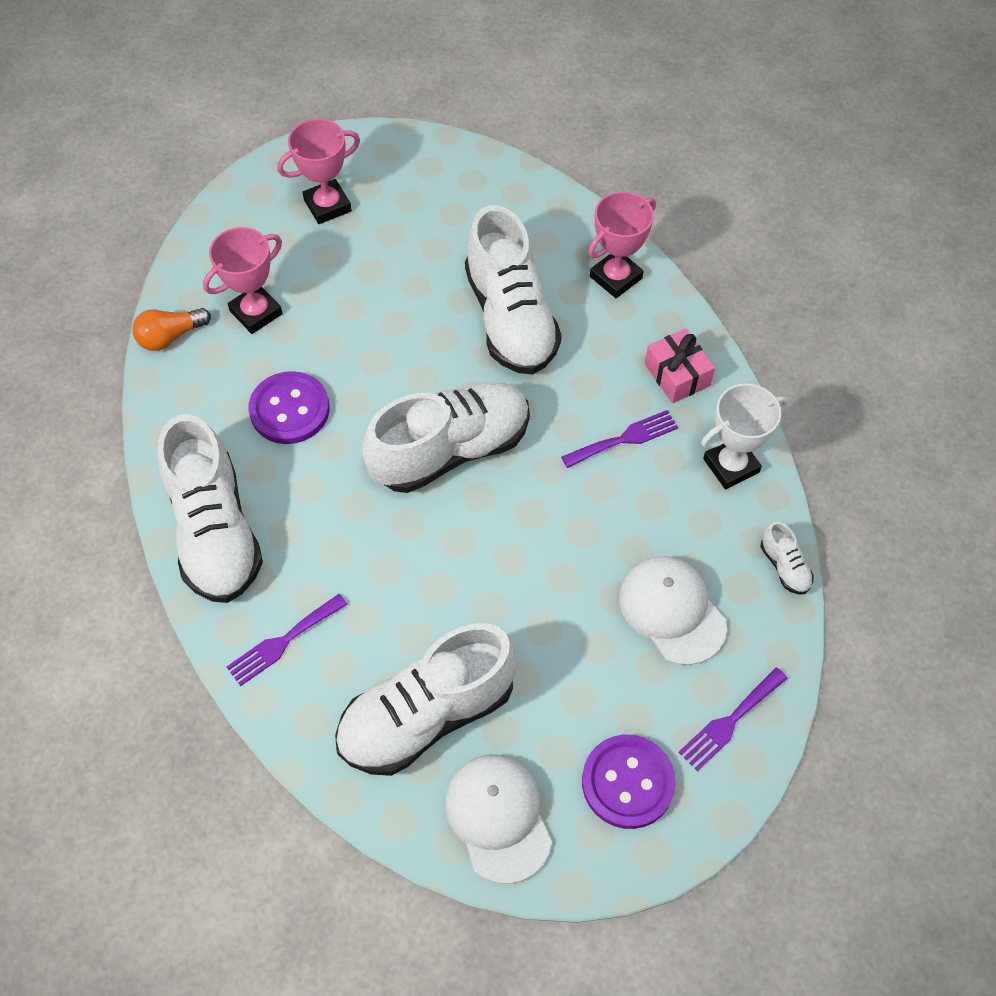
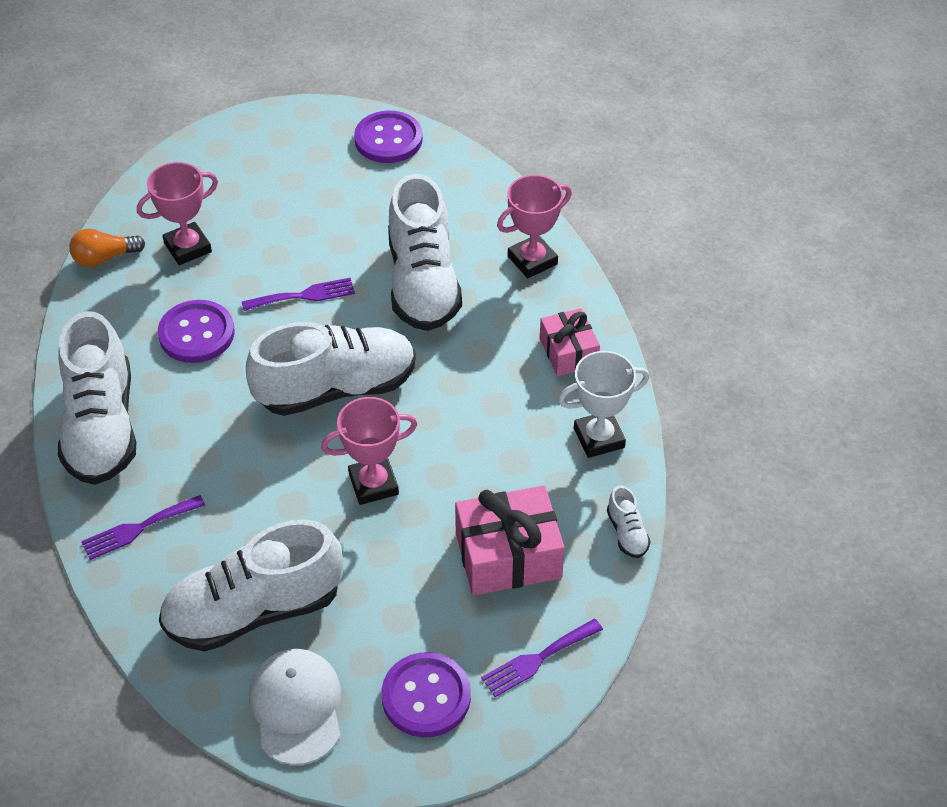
camera: 10 degrees right, 10 degrees down
pink trophy [277,119,360,224] -> pink trophy moved to [321,397,418,505]
purple fork [561,410,678,468] -> purple fork moved to [242,278,355,311]
white cap [619,556,727,665] -> pink gift [455,485,565,596]
none -> purple button [354,111,423,163]

